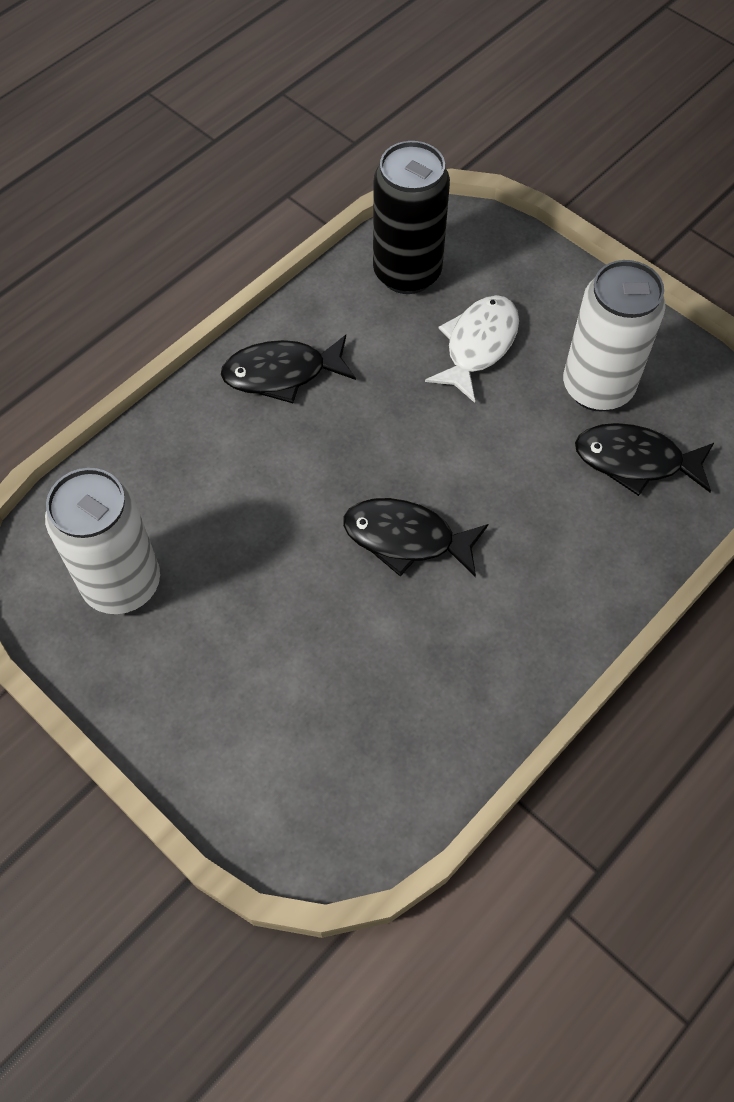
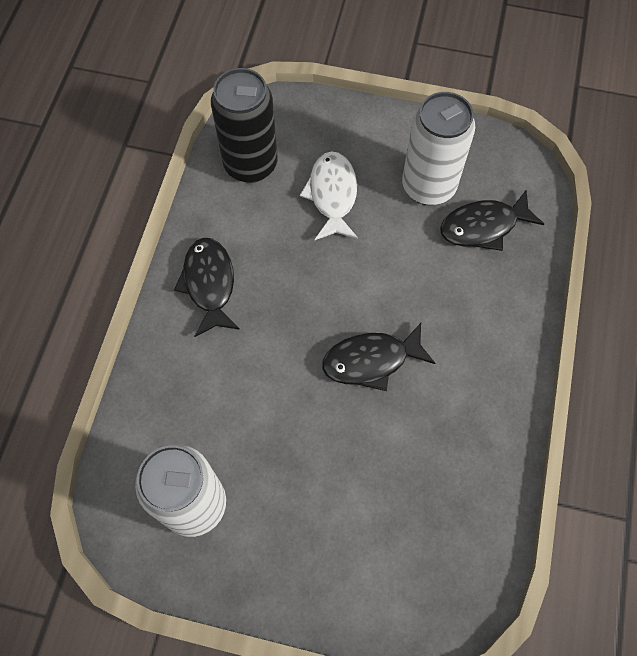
camera: 30 degrees left, 5 degrees up
black fish [221,335,356,403] -> black fish turned 120 degrees clockwise [174,238,240,337]

